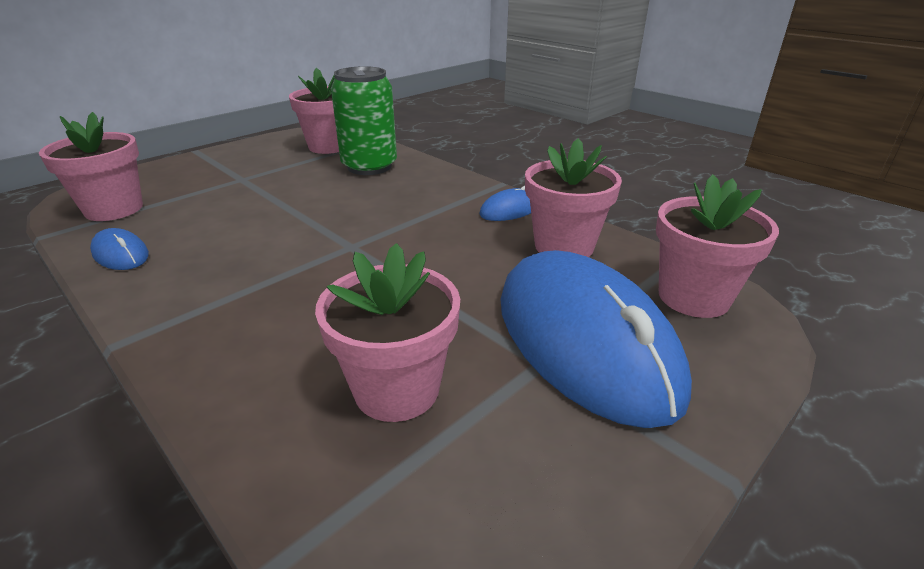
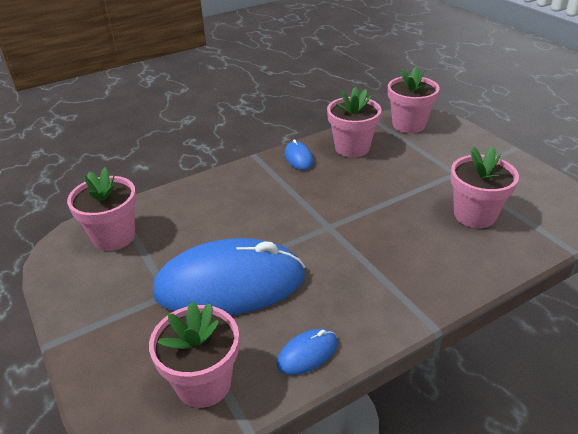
camera: 75 degrees left, 5 degrees up
green can [331,66,397,175] -> none
blue mouse [500,250,692,428] -> blue mouse moved to [153,238,305,315]

